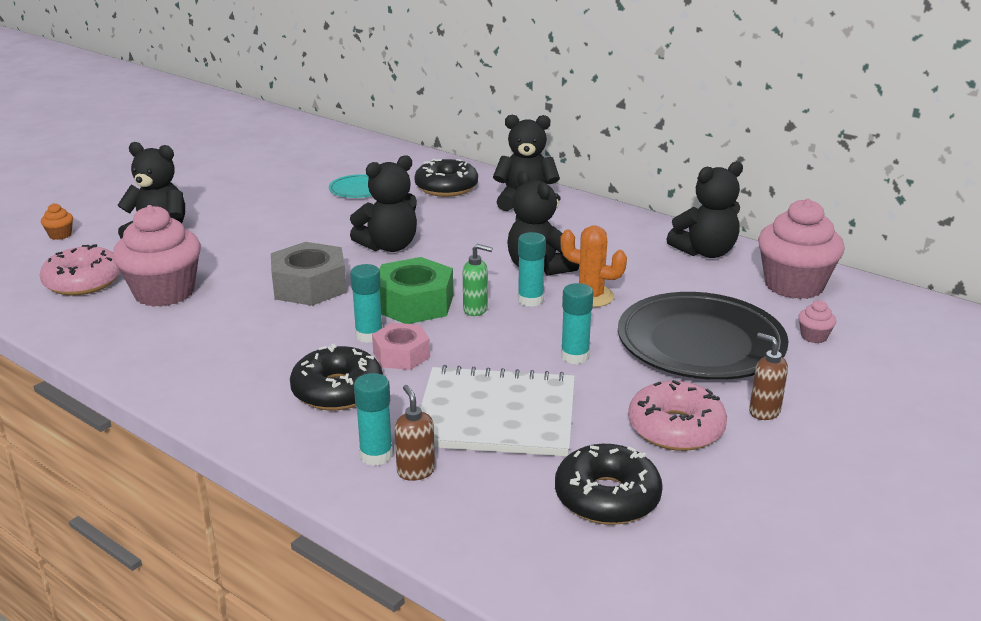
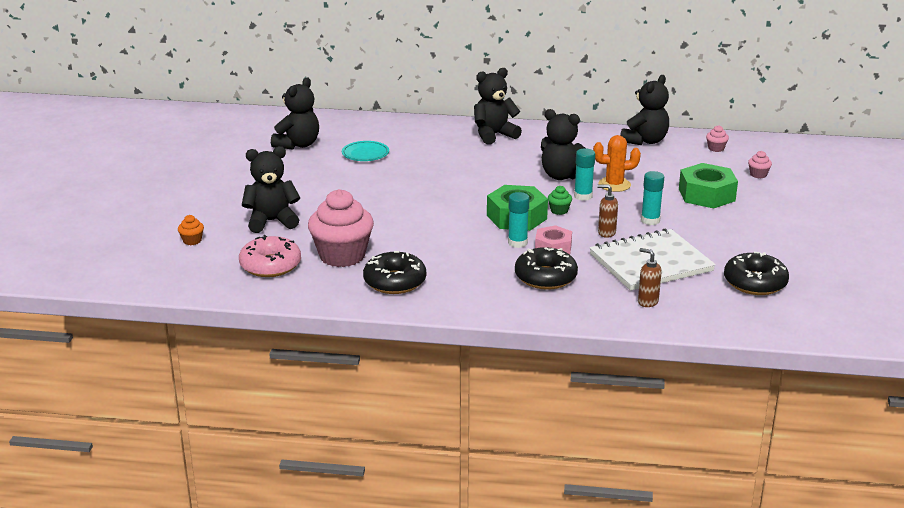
camera: 30 degrees left, 0 degrees up
grey nut [271,242,347,306] -> none
black teddy bear [350,155,417,252] -> black teddy bear moved to [271,78,319,150]
turquoise glue stick [354,373,393,466] -> none
black donut [414,158,478,197] -> black donut moved to [363,251,426,294]
green soap dispenser [463,244,493,316] -> green cupcake [548,186,572,215]
black plate [618,292,789,380] -> green nut [679,163,738,209]
pink donut [628,380,727,451] -> none
brown soap dispenser [749,333,788,420] -> brown soap dispenser moved to [597,185,618,238]
pink cupcake [758,198,845,299] -> pink cupcake [706,125,729,152], size x0.41

